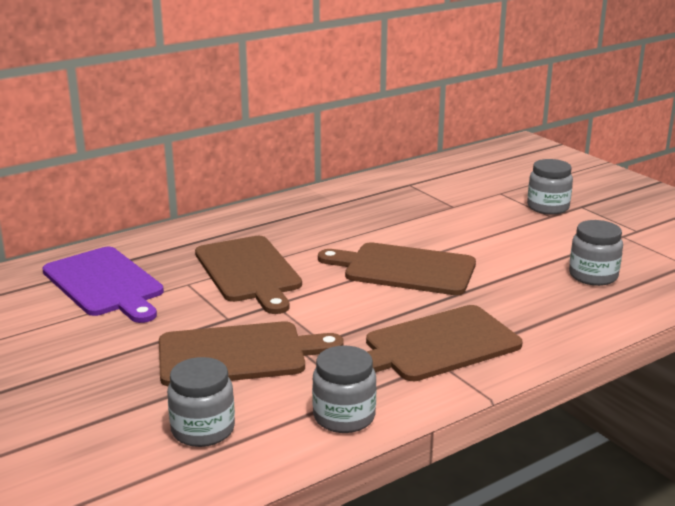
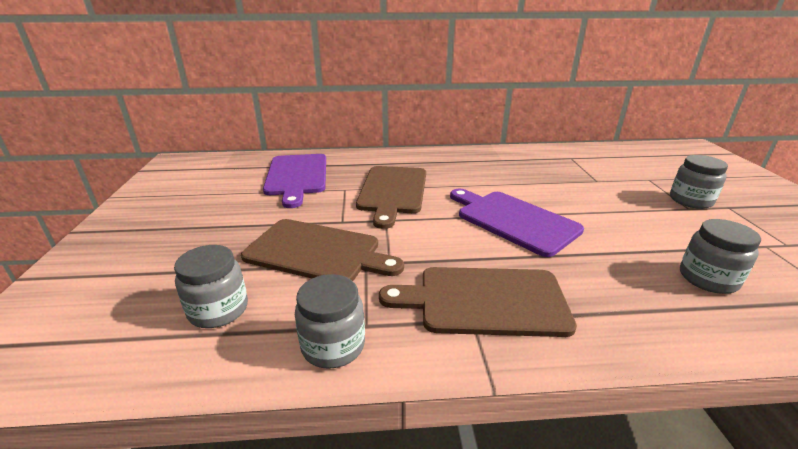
camera: 30 degrees right, 5 degrees up
brown cutting board [318,242,476,295] -> purple cutting board [450,188,584,257]

